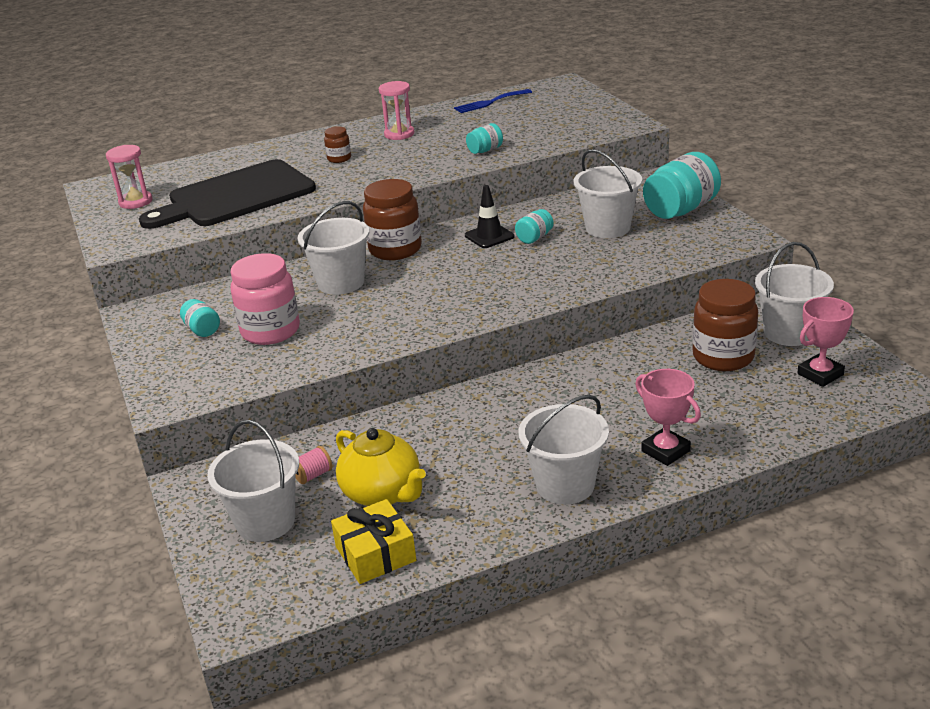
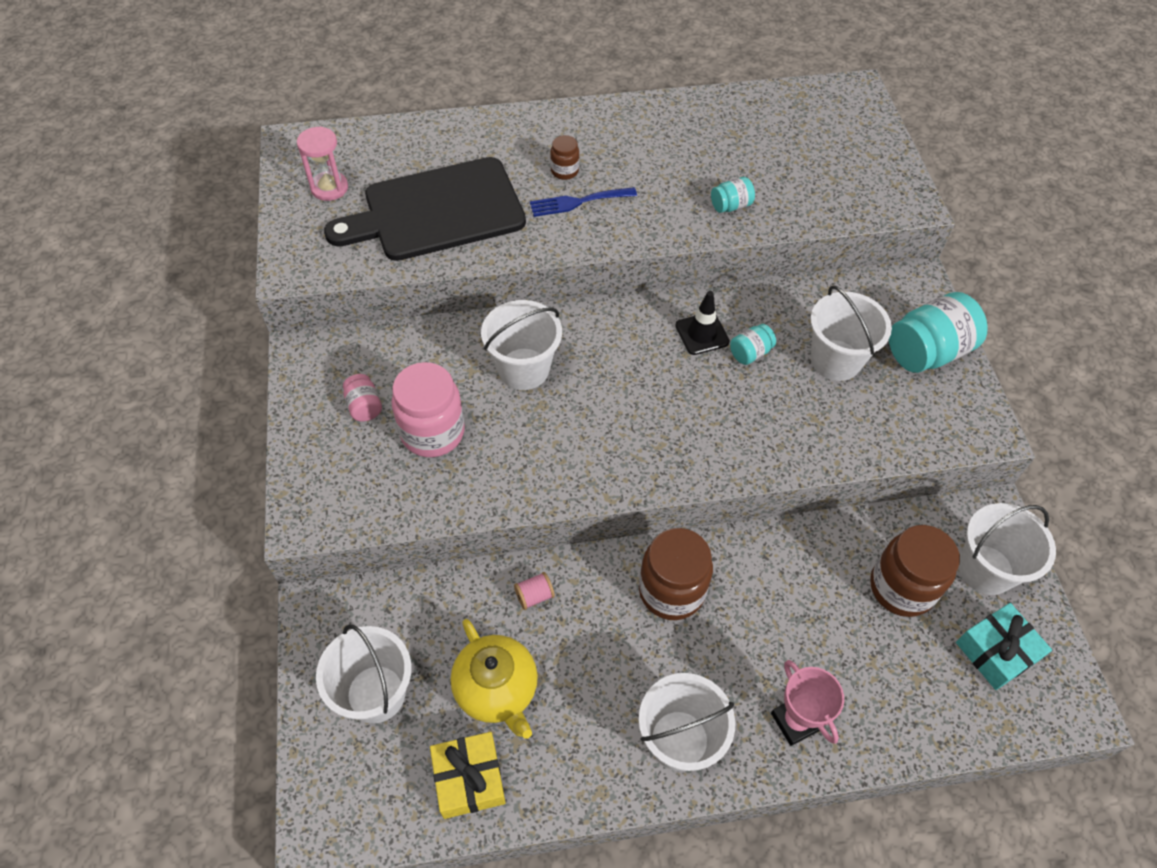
camera: 10 degrees right, 25 degrees up
turquoise jar [180,299,220,337] -> pink jar [343,374,382,421]
pink spool [295,446,332,484] -> pink spool moved to [514,572,555,610]
brown jar [363,179,422,260] -> brown jar moved to [639,528,713,620]
pink hourglass [379,81,414,140] -> none
blue fork [454,89,532,113] -> blue fork moved to [530,187,637,217]
pink trophy [797,297,854,387] -> turquoise gift [956,603,1052,690]

